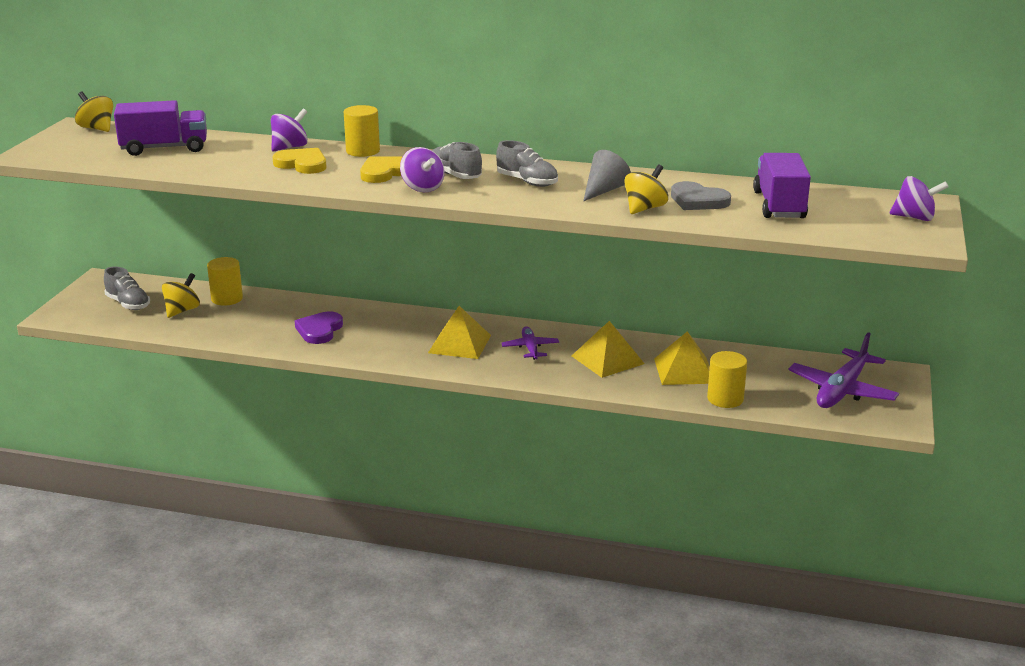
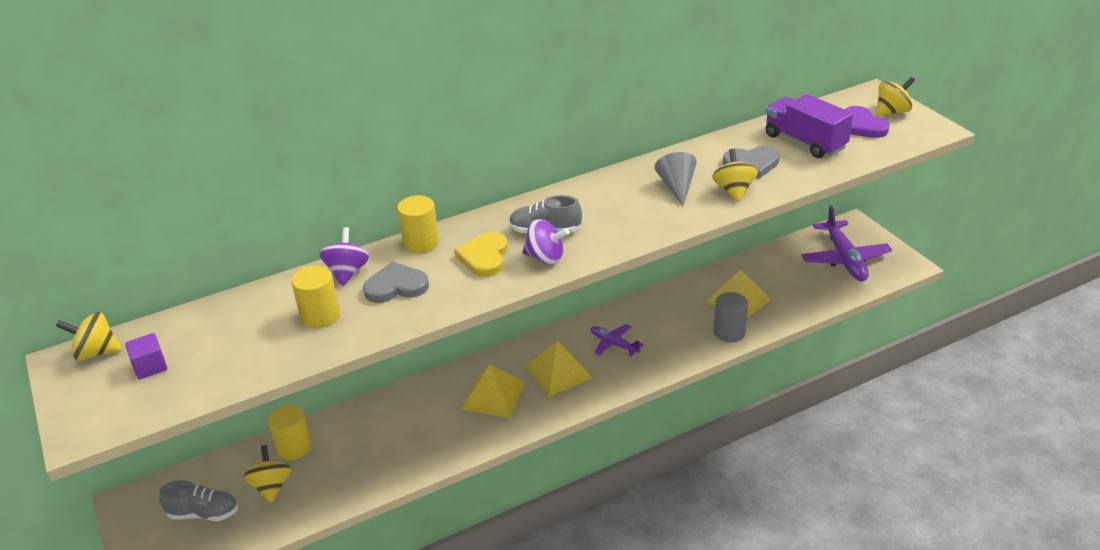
camera: 40 degrees left, 10 degrees up
purple truck [114,100,207,156] -> none
yellow heart [273,148,327,174] -> grey heart [363,262,429,303]
purple heart [295,311,343,344] -> purple heart moved to [845,106,890,138]
grey shoe [496,140,558,187] -> none
yellow pyramid [572,321,645,378] -> yellow pyramid moved to [461,365,525,418]
yellow cylinder [707,351,747,408] -> yellow cylinder moved to [291,265,340,328]
purple spinning top [889,176,948,221] -> yellow spinning top [876,77,915,116]
none -> purple cube [125,333,167,379]
none -> grey cylinder [714,292,748,342]

